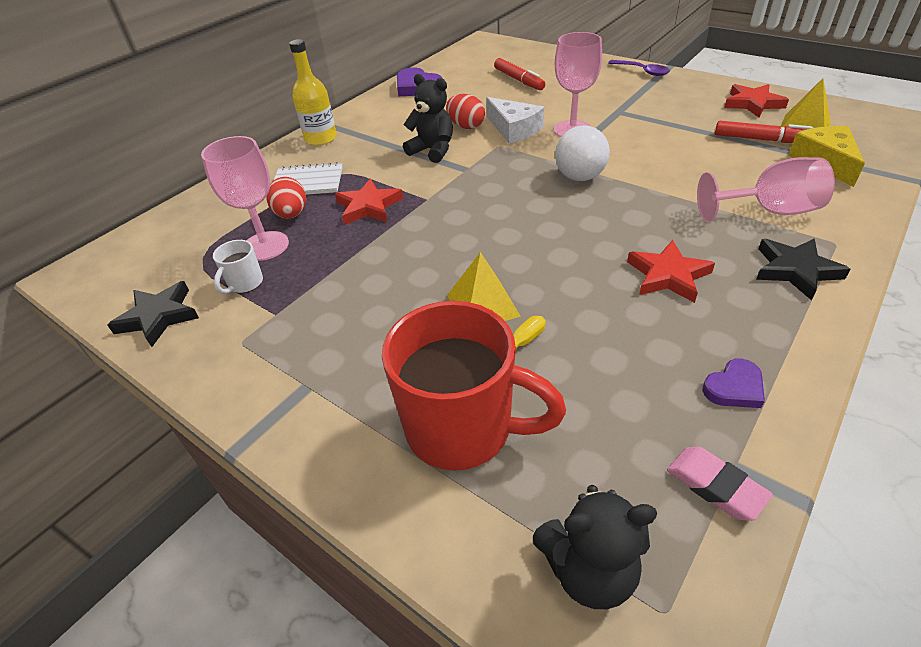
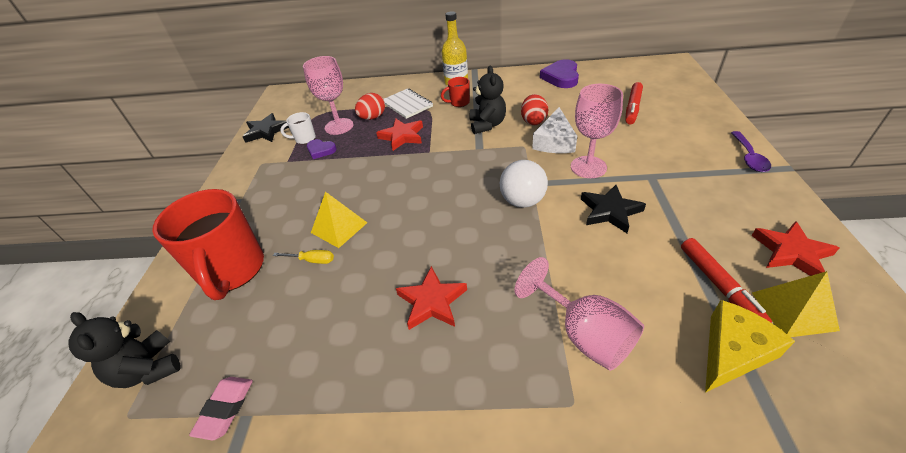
camera: 55 degrees right, 0 degrees up
purple heart [702,358,765,408] -> purple heart moved to [307,139,337,159]
black star [756,238,851,300] -> black star moved to [581,185,646,233]
none -> red mug [441,77,470,107]

